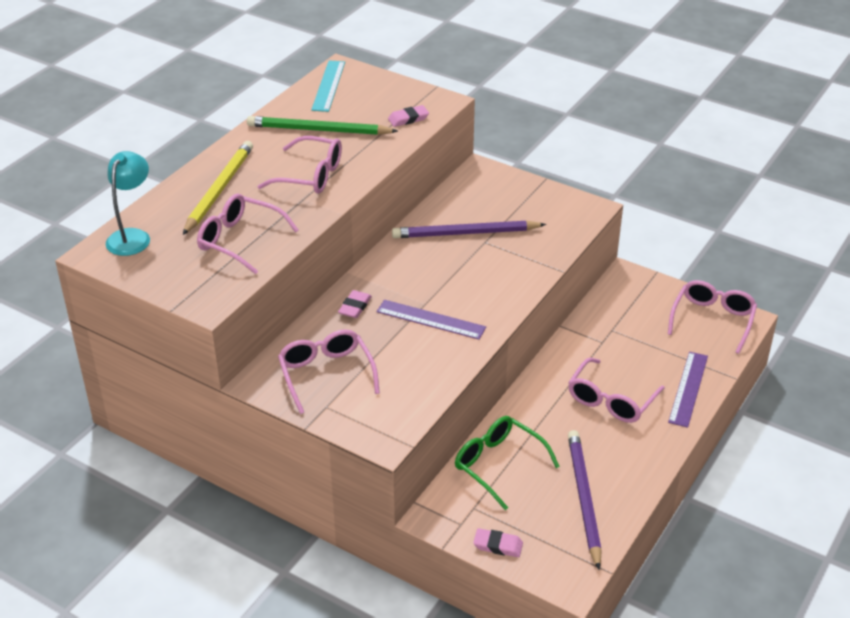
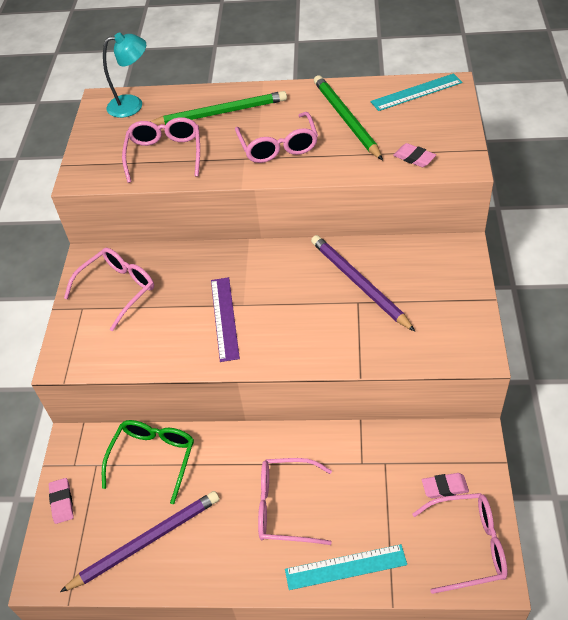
camera: 65 degrees right, 10 degrees up
yellow pencil [183,141,253,235] -> green pencil [150,91,287,125]
pink eraser [338,290,372,318] -> pink eraser moved to [422,473,469,498]
purple ruler [668,352,708,428] -> turquoise ruler [285,544,407,590]

